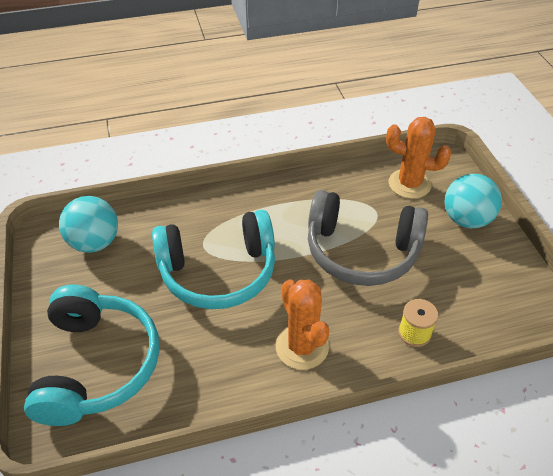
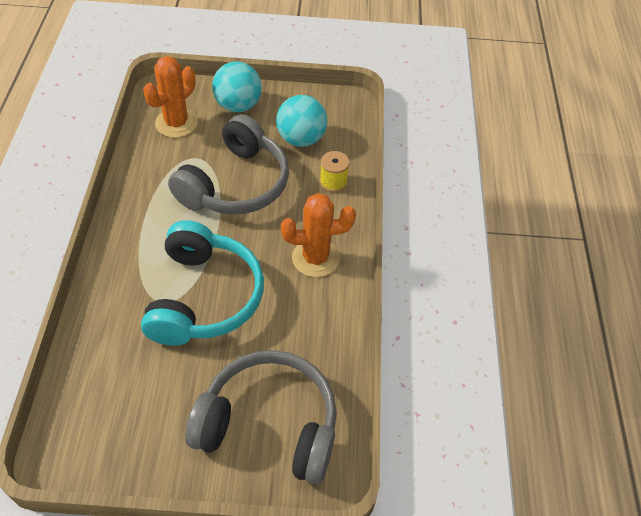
camera: 75 degrees left, 5 degrees up
turquoise headphones [24,285,159,426] -> grey headphones [185,350,337,484]
turquoise ball [59,196,118,253] -> turquoise ball moved to [276,95,327,147]

